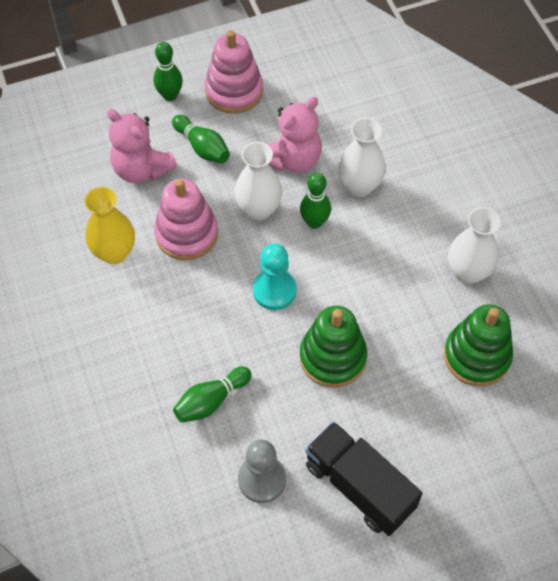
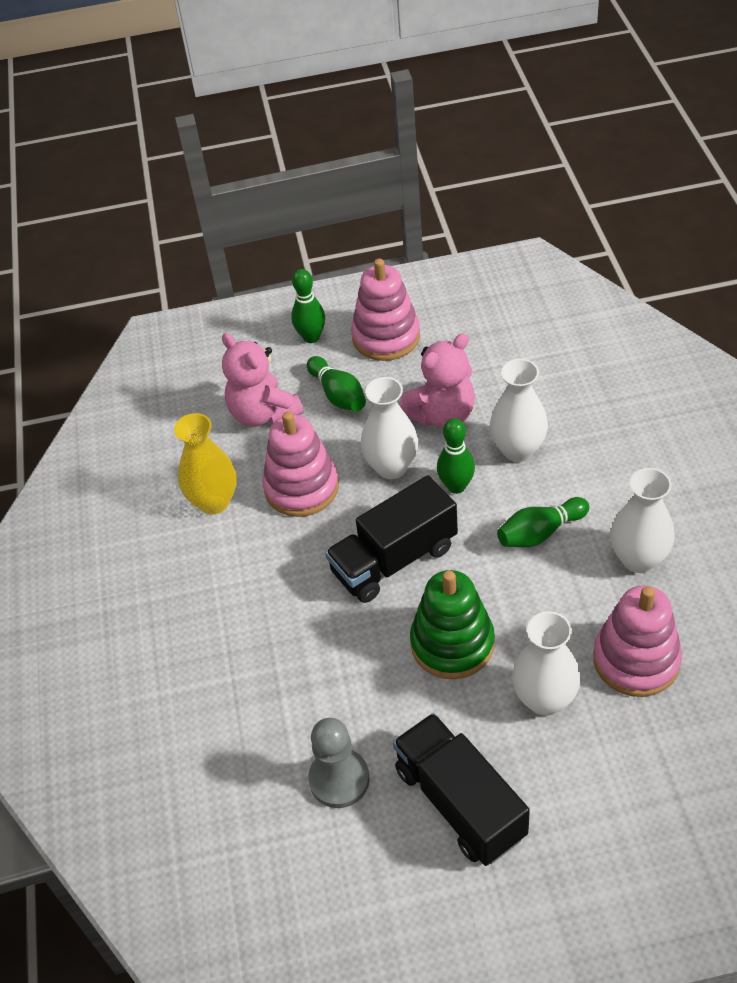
camera: 15 degrees right, 10 degrees down
green bowling pin [173,366,252,423] -> green bowling pin moved to [497,497,589,547]
turquoise pawn [253,243,297,310] -> black truck [325,475,458,603]
green stacking toy [444,304,513,386] -> pink stacking toy [593,585,682,697]
none -> white vase [512,611,581,716]

